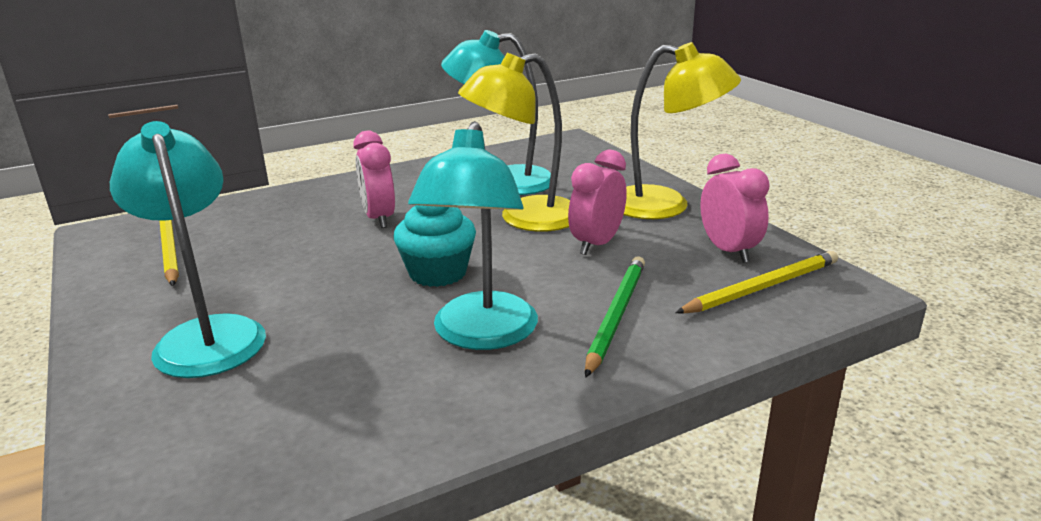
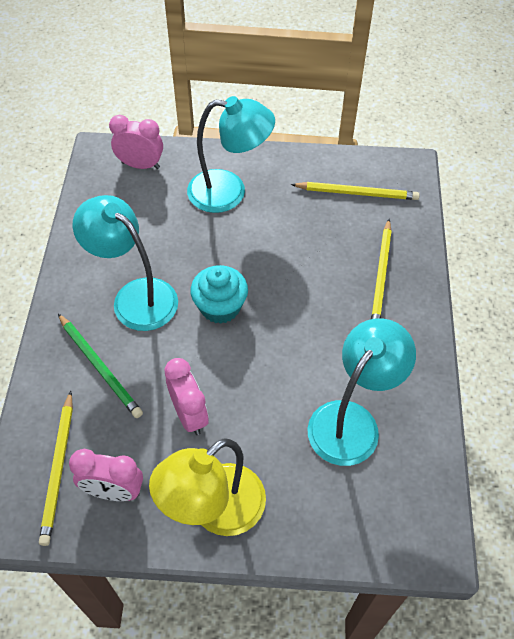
camera: 120 degrees right, 30 degrees up
pink clock [353,130,395,228] -> pink clock moved to [109,115,163,169]
yellow lamp [458,53,570,232] -> none
none -> yellow pencil [371,219,392,319]

